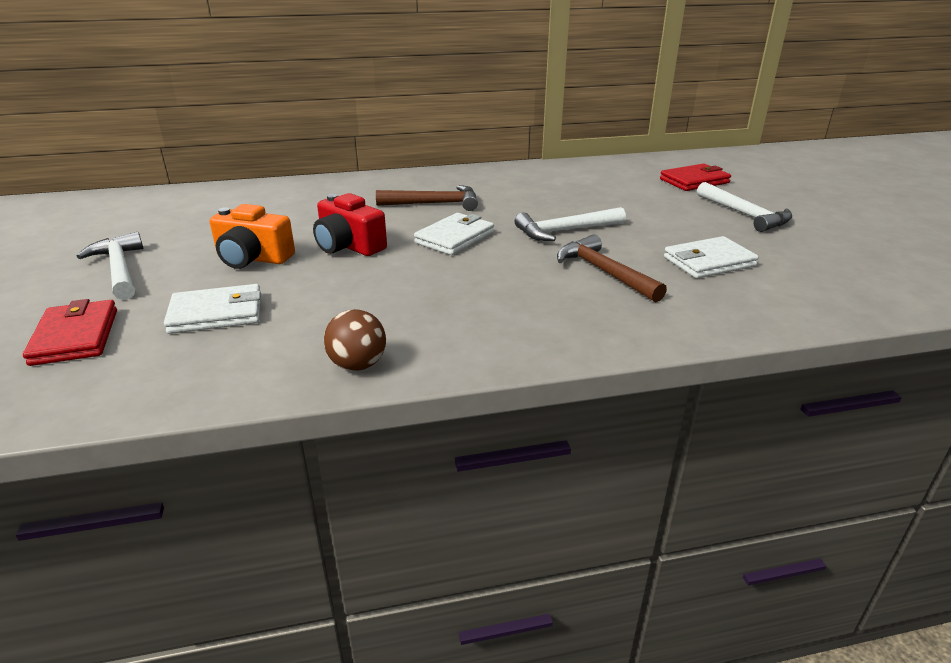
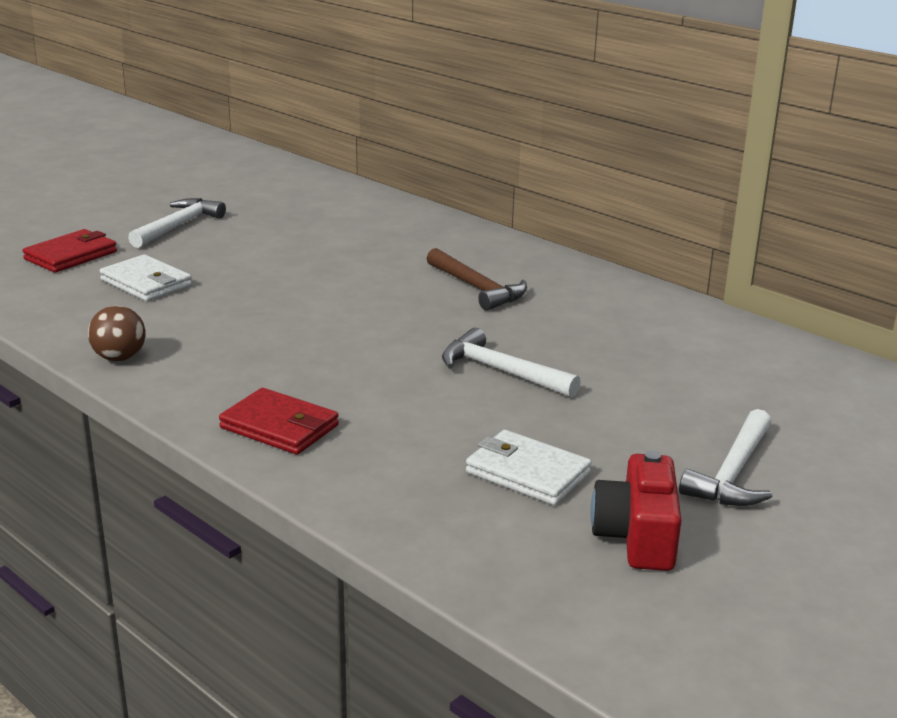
camera: 55 degrees right, 5 degrees down
orange camera [210,204,295,269] -> none
red camera [313,193,387,256] -> red camera moved to [590,450,682,571]
white wallet [414,213,494,255] -> none
brown hammer [557,234,667,302] -> none
red wallet [660,163,731,191] -> red wallet moved to [219,388,339,455]

